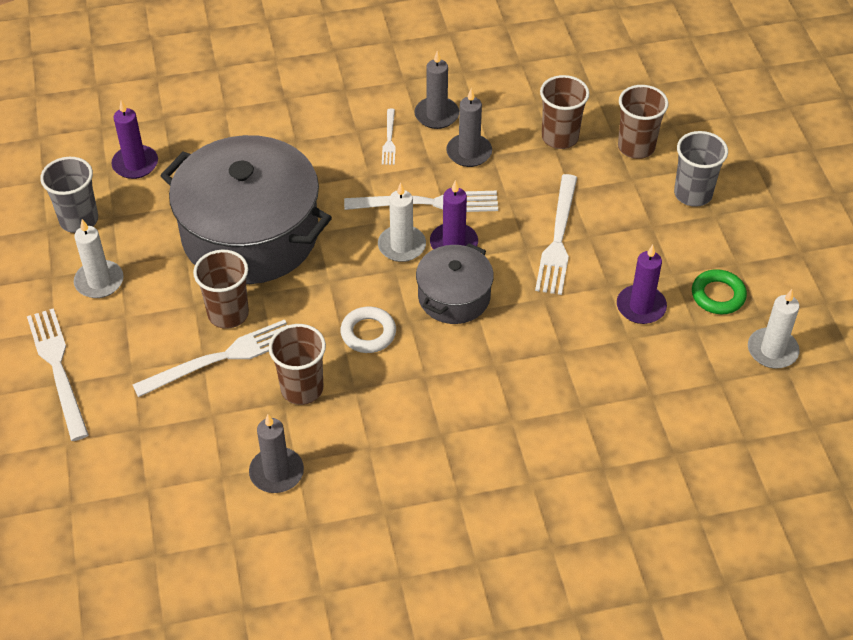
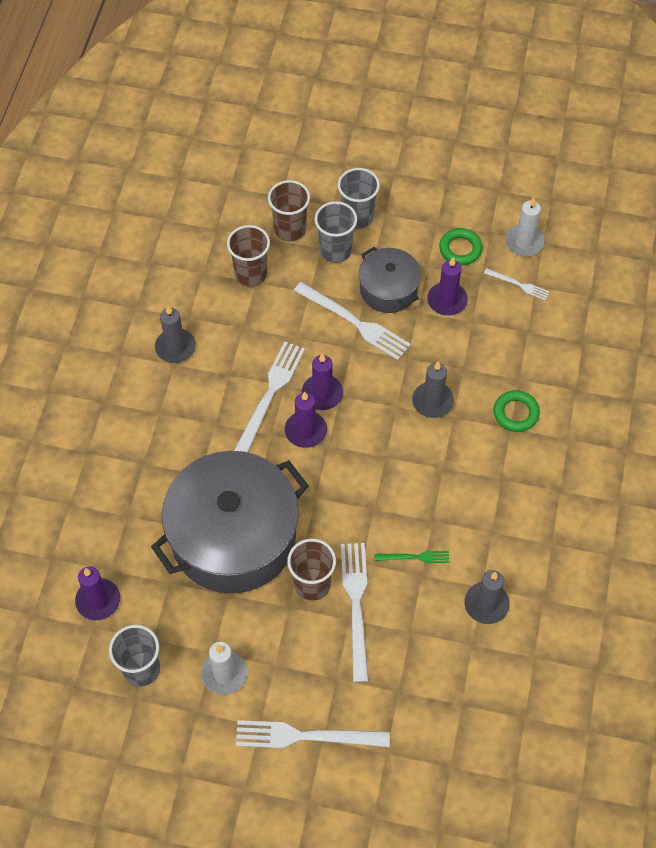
camera: 65 degrees left, 10 degrees up
brown cup [269,324,326,405] -> green fork [375,551,450,563]
white ring [341,306,396,353] -> none
white candle [378,183,426,262] -> purple candle [285,392,327,448]
white fork [382,109,396,165] -> white fork moved to [484,268,549,300]
grey pot [416,243,494,324] -> grey pot moved to [359,247,421,313]
grey candle [446,88,492,167] -> grey candle moved to [412,361,454,418]
none -> grey cup [315,201,357,263]
none -> green ring [494,390,540,432]

